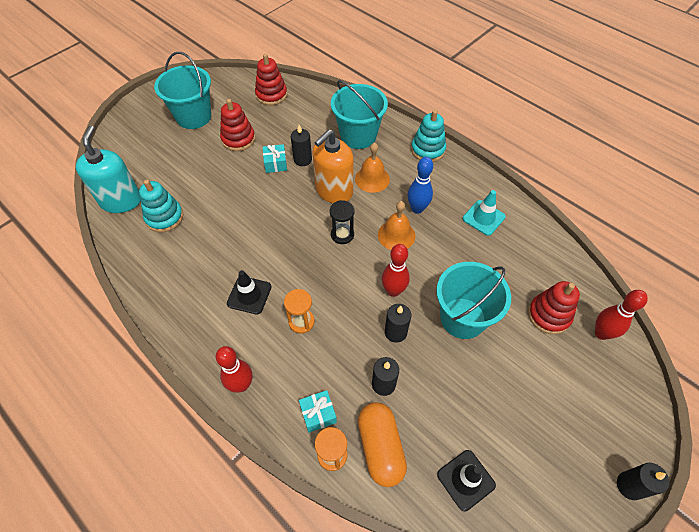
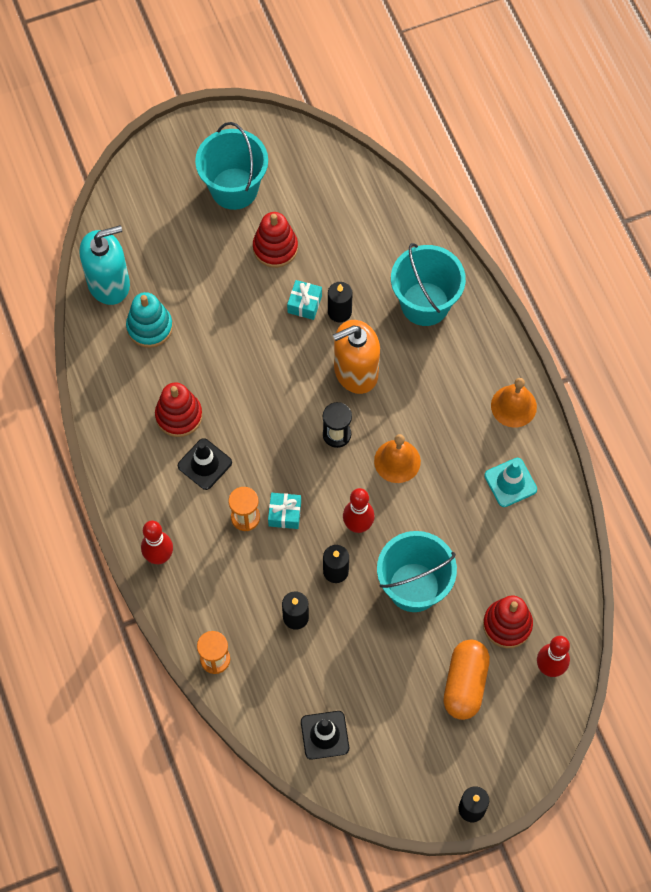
camera: 25 degrees right, 10 degrees up
turquoise soap dispenser [76,126,140,213] -> turquoise soap dispenser turned 45 degrees clockwise [79,225,130,305]
red stacking toy [255,54,287,105] -> red stacking toy moved to [155,382,202,437]
turquoise gift [299,390,337,433] -> turquoise gift moved to [268,493,301,529]
orange bell [355,142,390,193] -> orange bell moved to [491,378,537,428]
orange capsule [358,402,407,487] -> orange capsule moved to [444,640,490,720]
blue bowling pin [408,157,433,214] -> none
turquoise stacking toy [411,110,446,162] -> none

